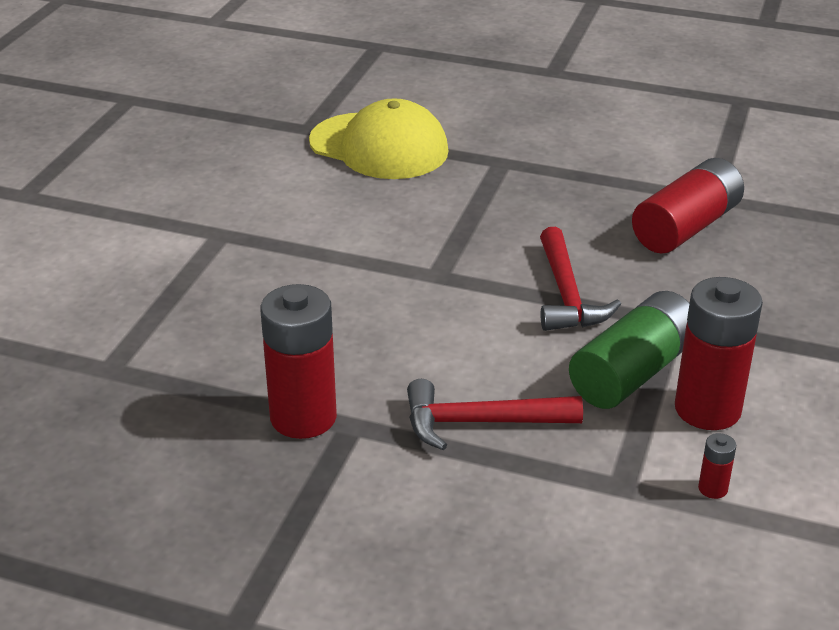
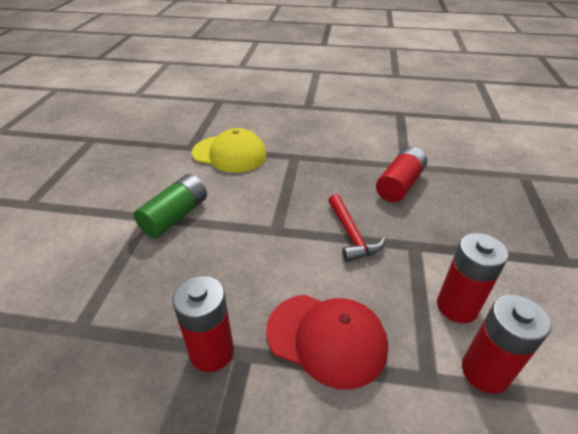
camera: 10 degrees left, 5 degrees up
red hammer [407,379,583,450] -> red cap [266,295,388,389]
green battery [569,291,689,409] -> green battery moved to [134,174,207,238]
red battery [698,433,736,499] -> red battery [462,295,551,394], size x2.42

